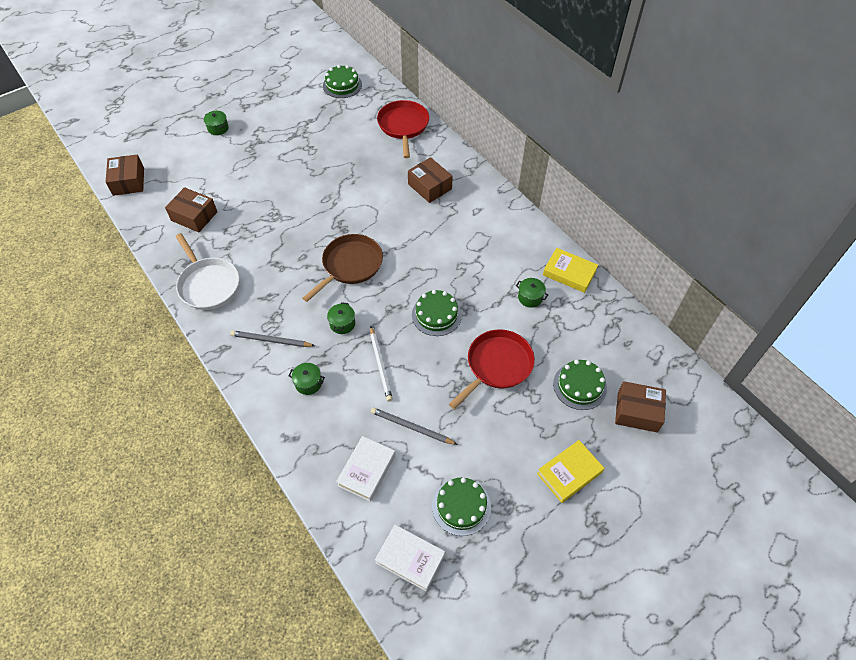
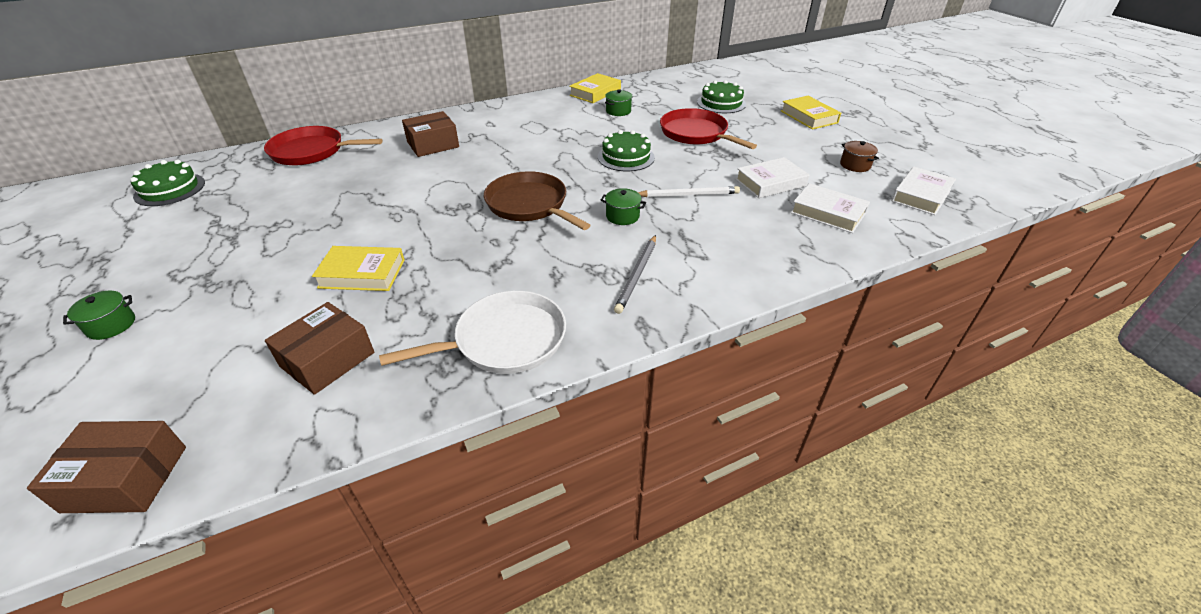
camera: 80 degrees left, 15 degrees down
green pot [289,363,325,395] -> none
grey pencil [371,407,458,445] -> white book [735,157,809,198]
green cake [432,477,491,536] -> brown pot [840,141,879,172]
brown box [615,381,666,433] -> none
none -> yellow book [312,246,405,291]

